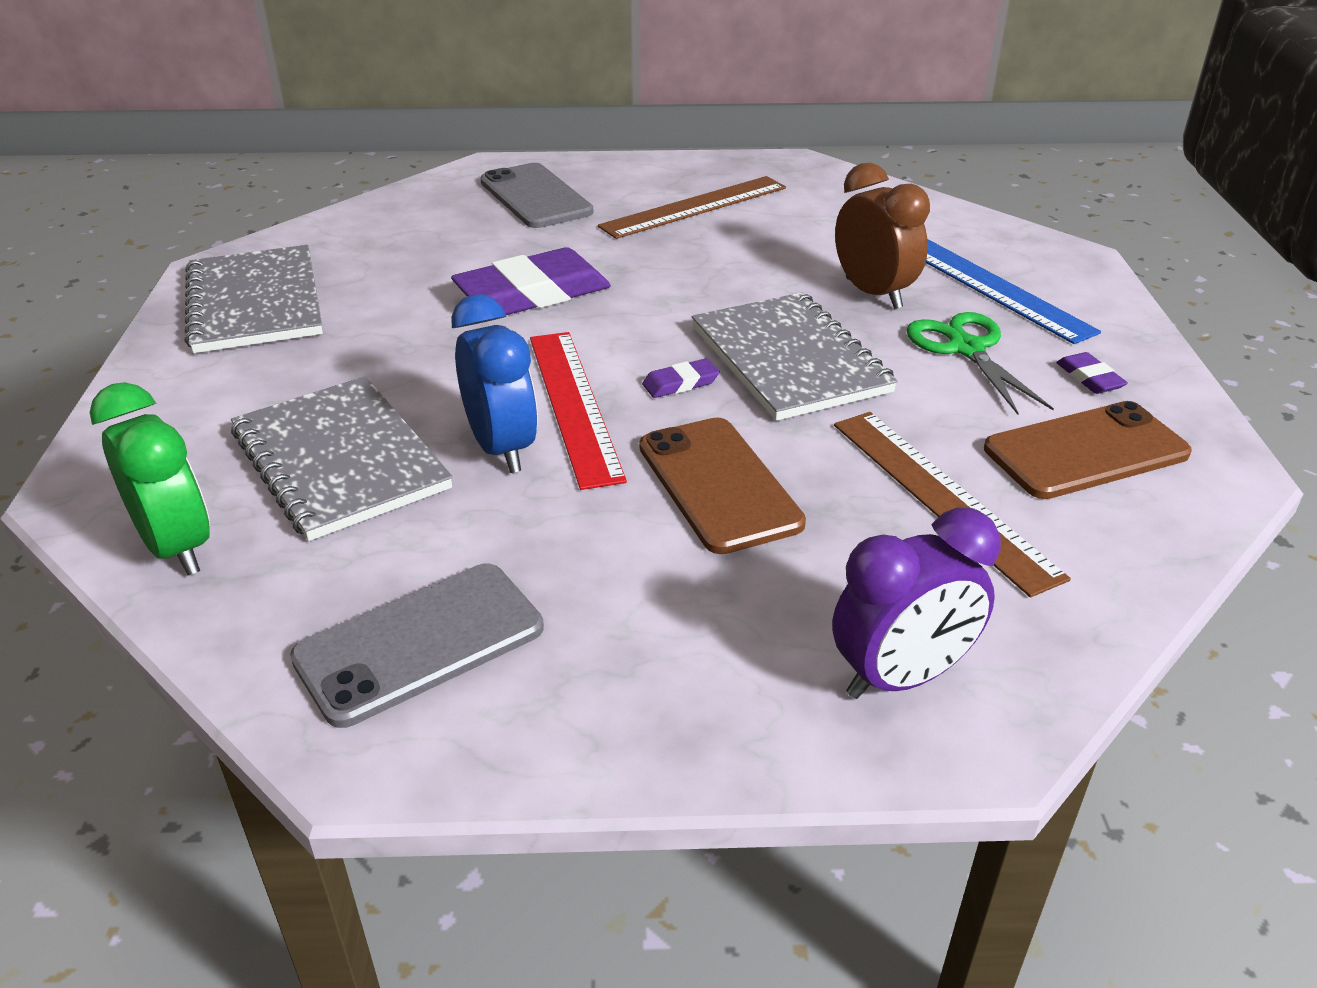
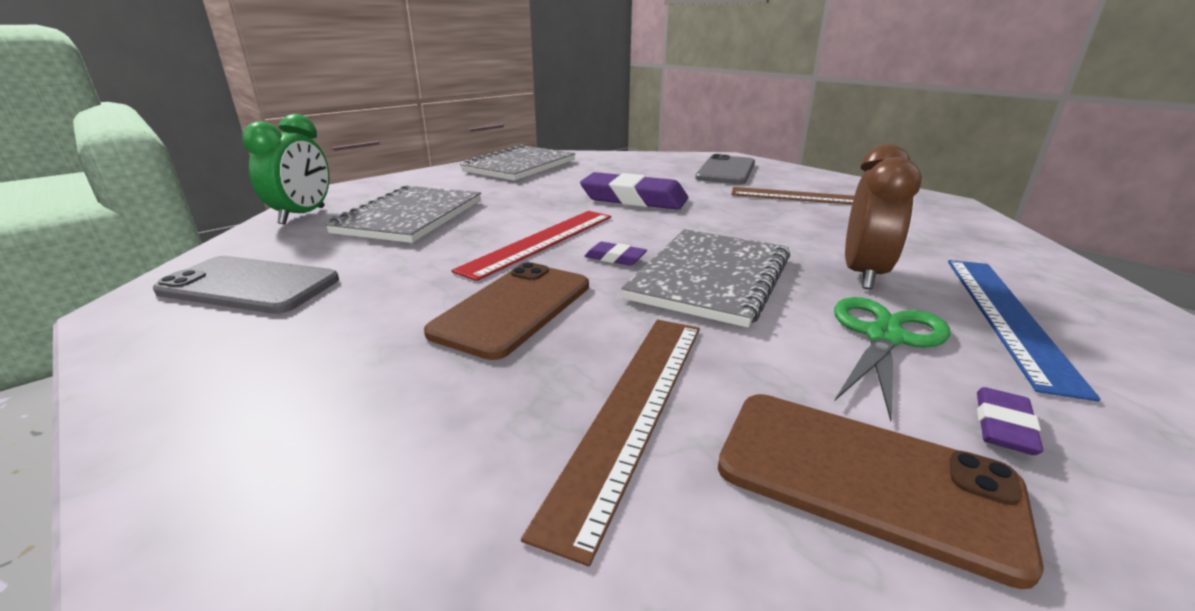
camera: 50 degrees right, 10 degrees down
blue clock [451,294,538,473] -> none
purple clock [832,507,1001,699] -> none

